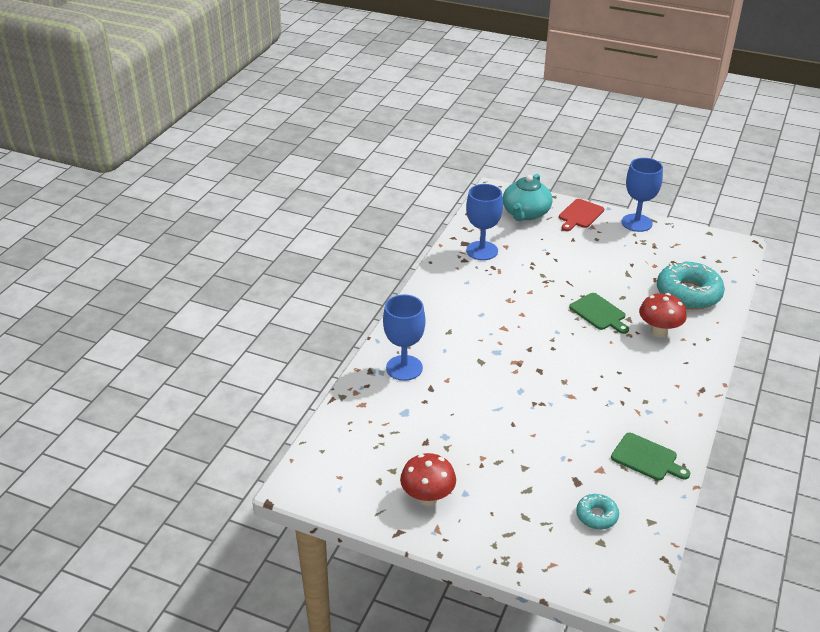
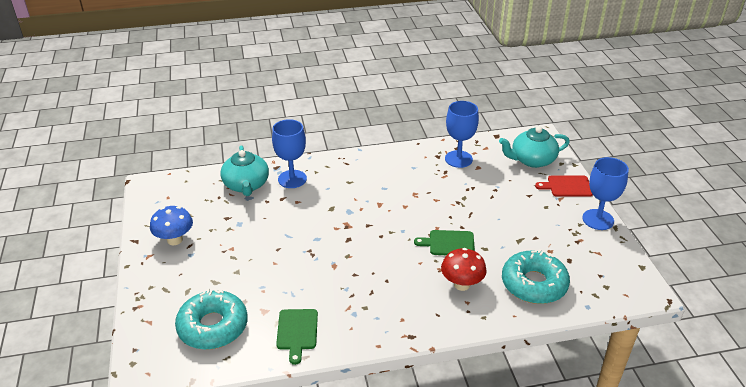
camera: 55 degrees right, 0 degrees up
red mushroom [400,453,456,506] -> blue mushroom [150,206,193,245]
green cutting board [569,293,629,334] -> green cutting board turned 75 degrees clockwise [414,230,475,255]
turquoise donut [576,494,619,530] -> turquoise donut [175,289,248,350], size x1.98
none -> turquoise teapot [220,145,269,196]

